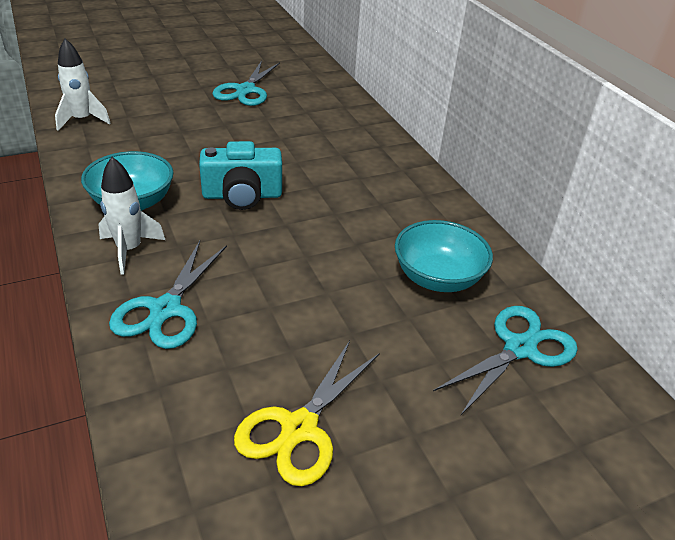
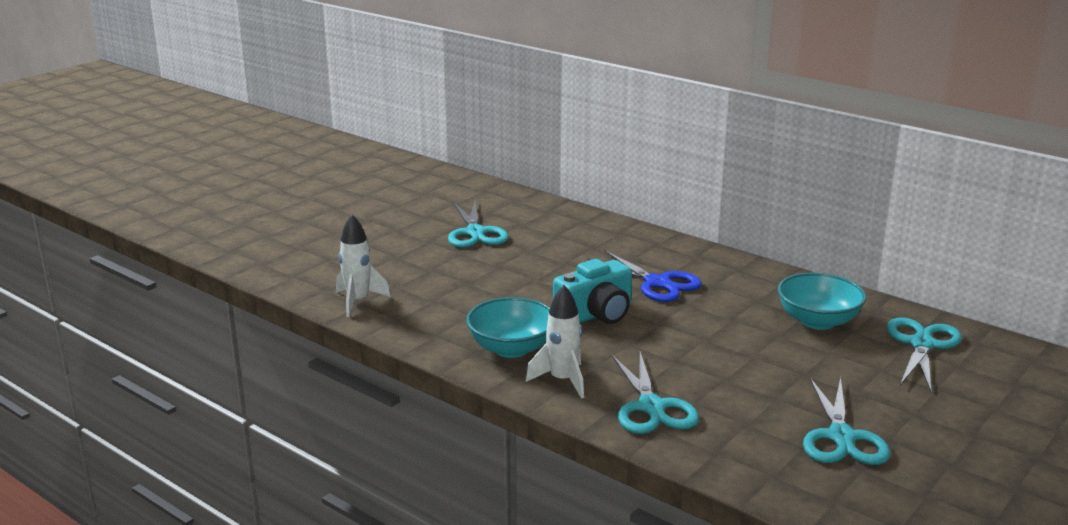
camera: 25 degrees left, 15 degrees down
yellow scissors [234,341,380,486] -> turquoise scissors [803,377,891,465]
none -> blue scissors [587,250,702,302]

